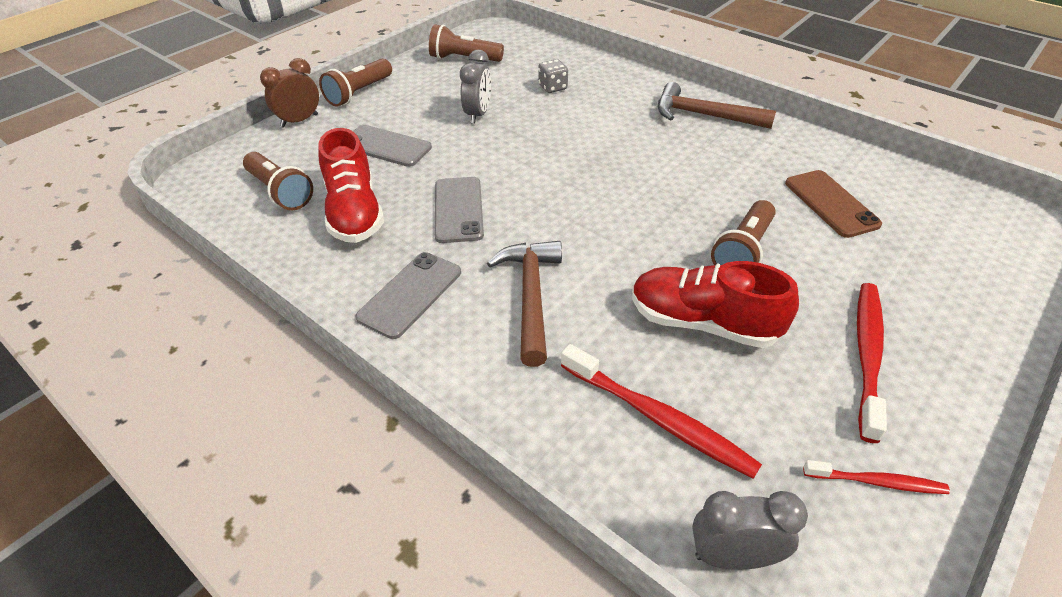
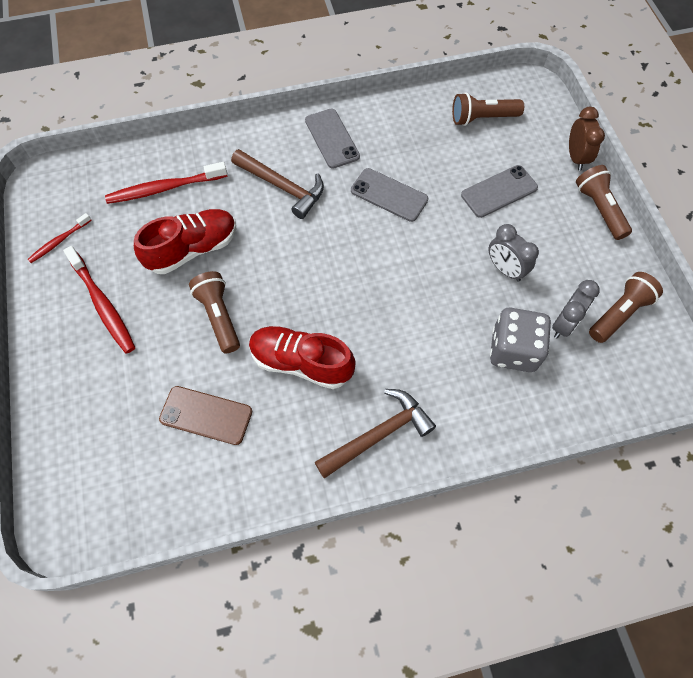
camera: 125 degrees right, 20 degrees up
red shoe [318,128,384,243] -> red shoe moved to [249,326,356,389]
grey dice [538,59,568,93] -> grey dice [490,307,551,372], size x1.87
grey clock [692,491,808,570] -> grey clock moved to [552,280,599,338]

